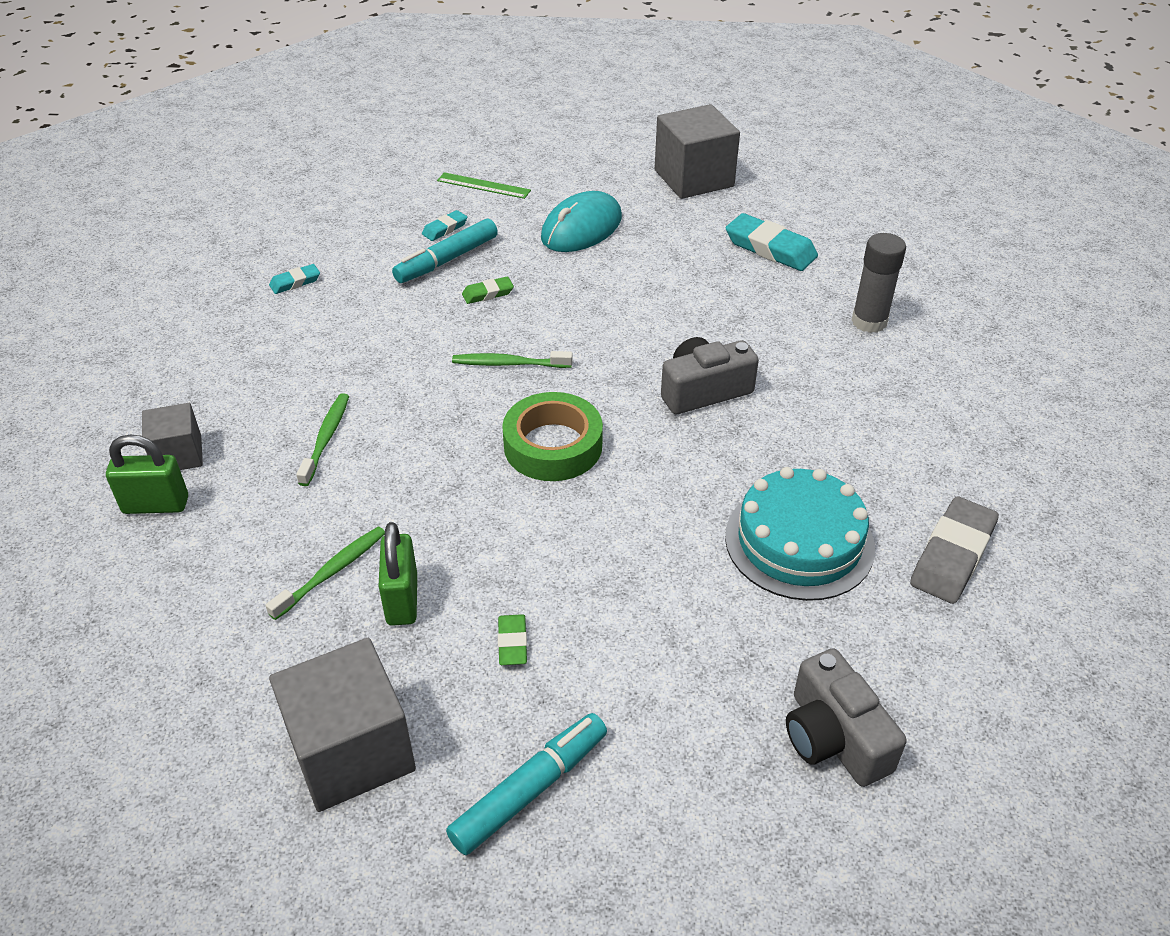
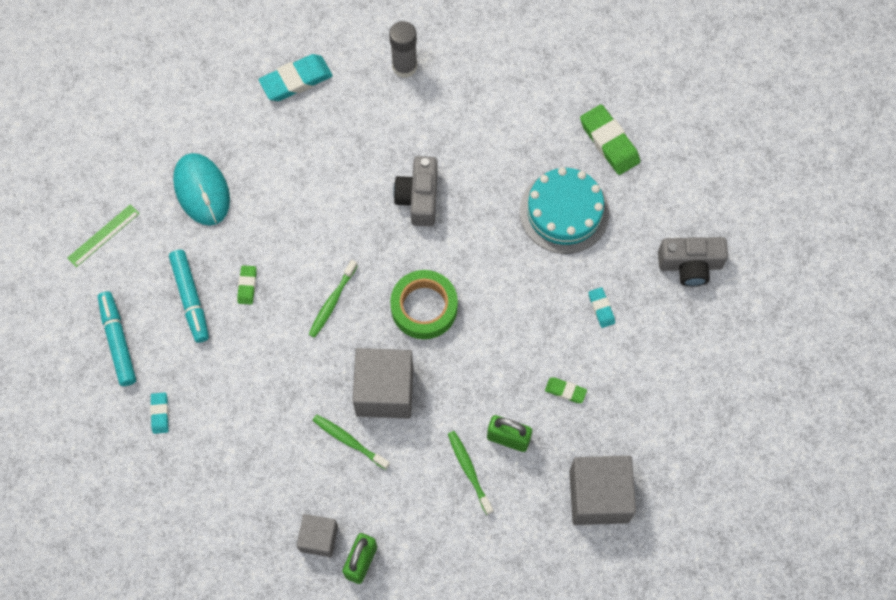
camera: 65 degrees left, 25 degrees up
turquoise eraser [422,210,467,241] -> turquoise eraser moved to [589,287,615,328]
turquoise marker [446,713,607,855] -> turquoise marker moved to [98,291,136,386]
grey cube [655,104,740,199] -> grey cube moved to [352,348,413,419]
grey eraser [910,496,999,604] -> green eraser [580,104,640,175]

